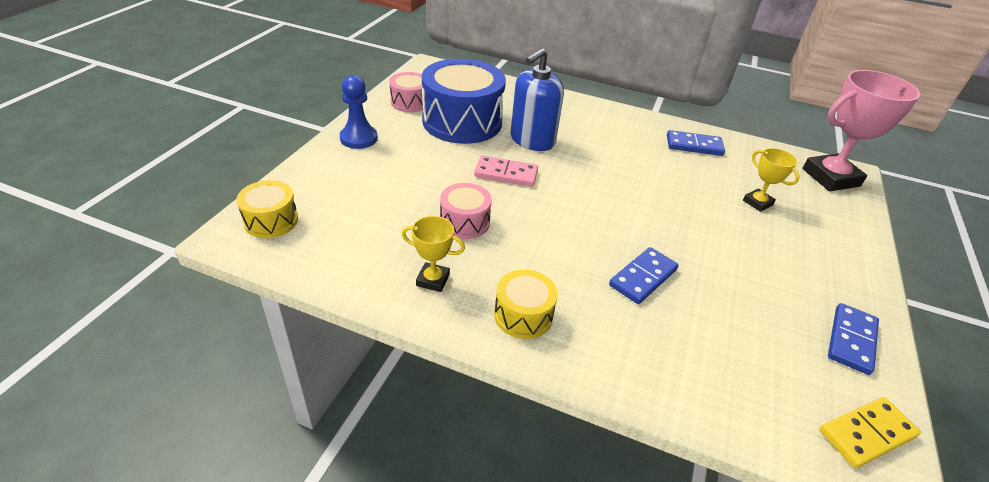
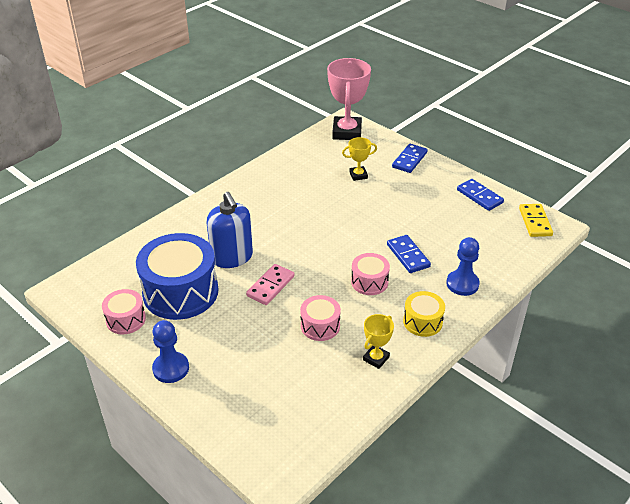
camera: 65 degrees left, 0 degrees up
yellow drum [236,180,298,238] -> none
blue domino [667,130,725,156] -> blue domino moved to [392,144,427,173]
none -> pink drum [351,253,390,295]
none -> blue pawn [446,237,480,296]

